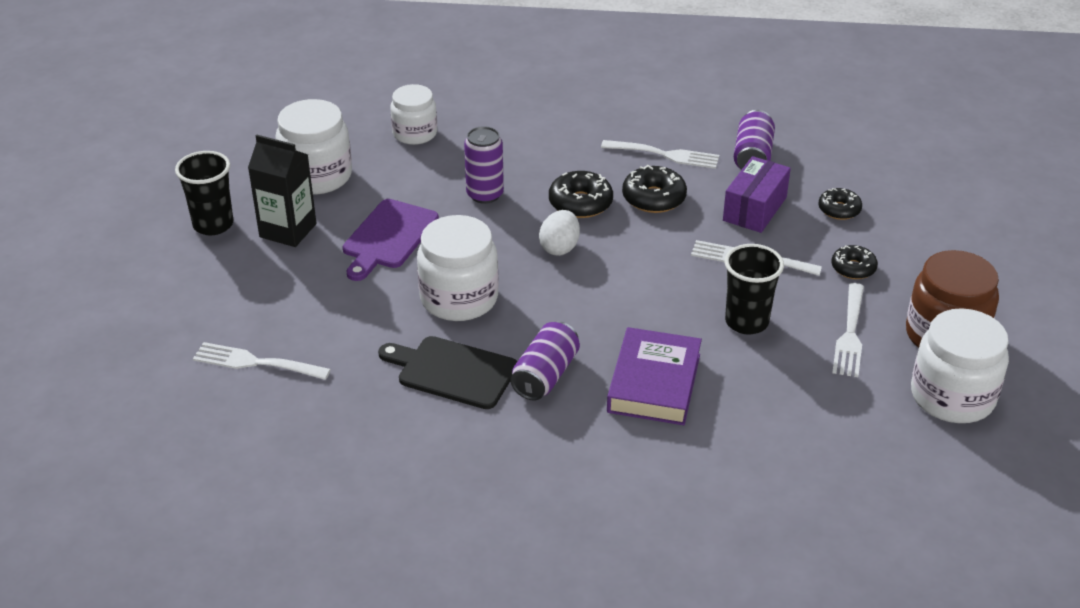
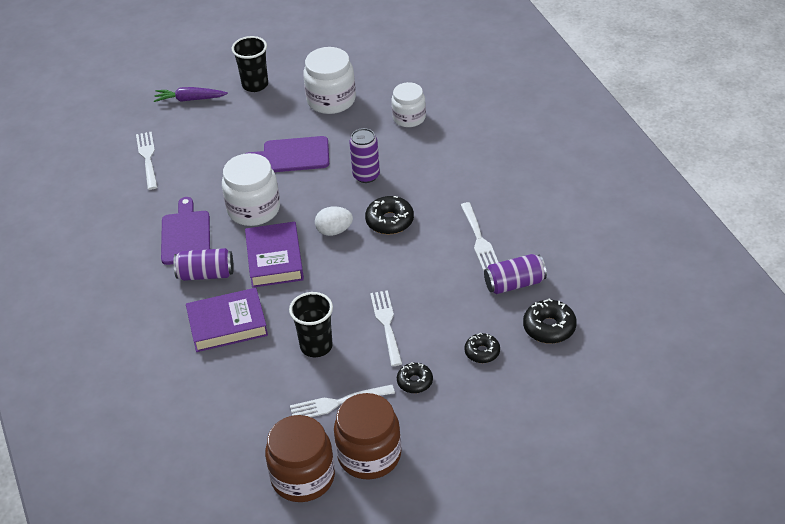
camera: 65 degrees right, 5 degrees up
black carton [248,135,317,247] -> none
black cutting board [378,336,517,409] -> purple cutting board [161,197,210,265]
black donut [622,165,687,213] -> black donut moved to [523,299,577,344]
purple box [723,156,791,233] -> none
white jar [911,308,1009,423] -> brown jar [265,415,335,502]
none -> purple carrot [154,87,228,102]
none -> purple book [245,222,304,288]

